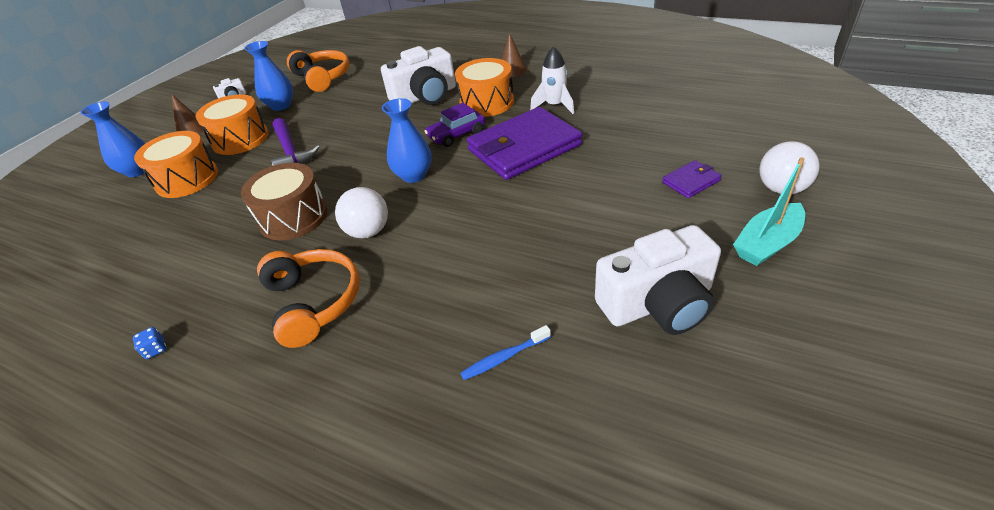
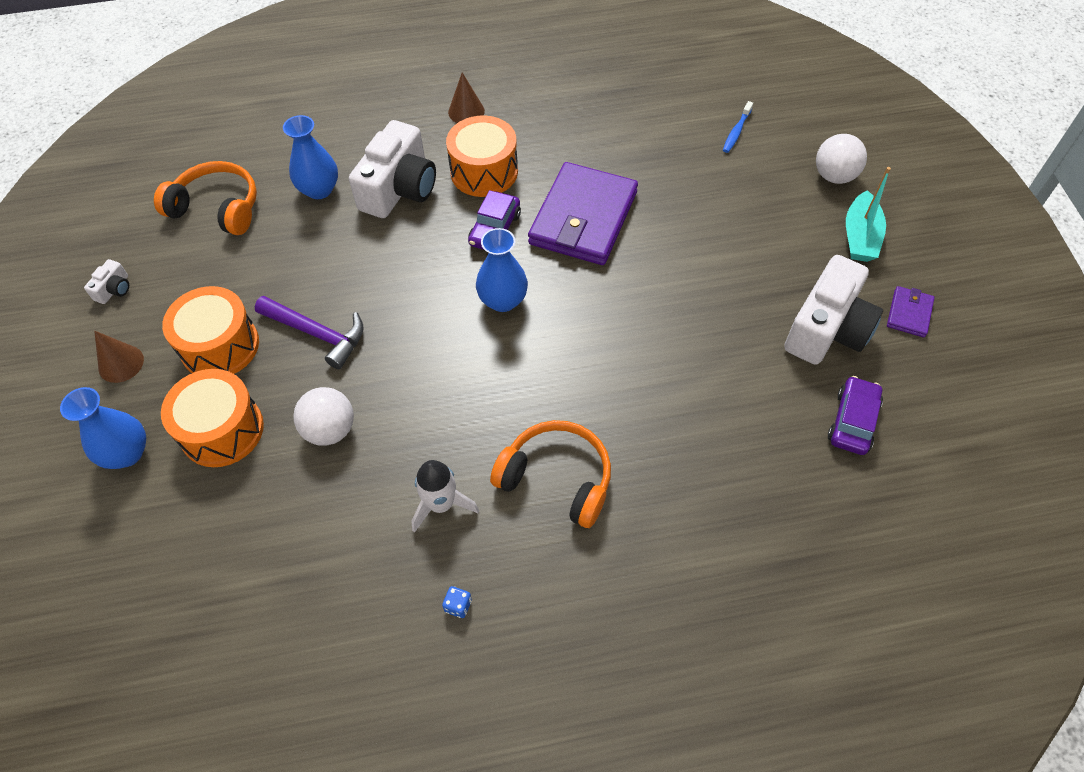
camera: 40 degrees left, 15 degrees up
brown drum [241,163,327,241] -> none
blue vase [244,41,293,111] -> blue vase moved to [283,115,338,199]
white ball [335,187,388,238] -> white ball moved to [293,387,354,446]
blue toothbrush [460,325,551,380] -> blue toothbrush moved to [723,101,753,153]
white rocket [530,46,574,114] -> white rocket moved to [411,460,479,533]
purple wallet [662,160,722,198] -> purple wallet moved to [887,286,935,337]
none -> purple car [828,376,883,455]

